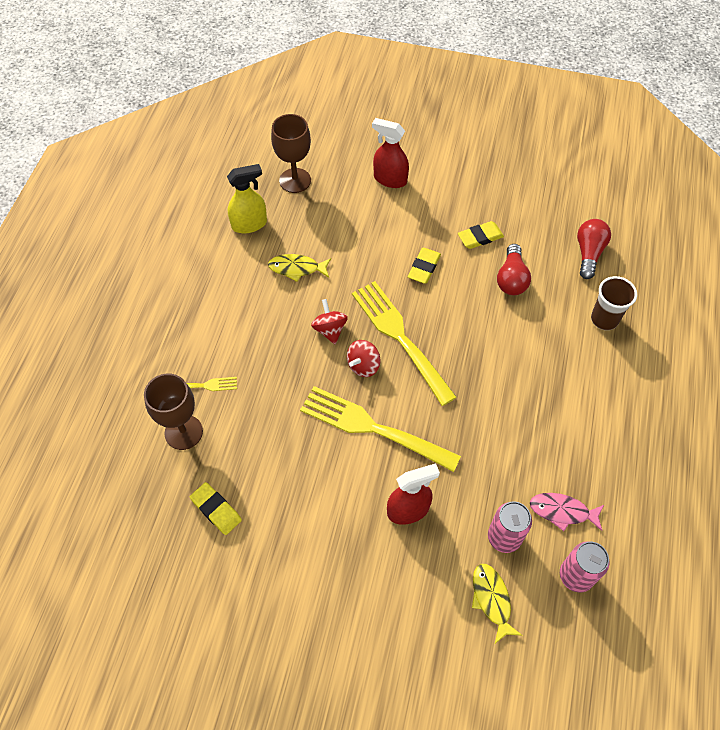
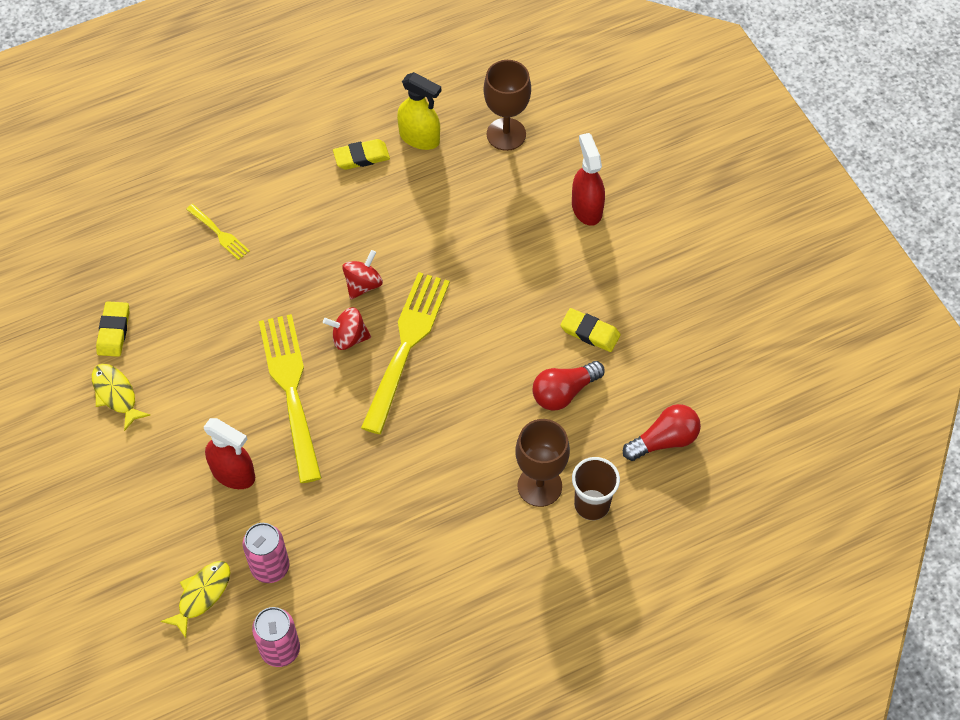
camera: 50 degrees right, 0 degrees up
brown goblet [144,373,203,450] -> brown goblet moved to [515,419,570,507]
yellow fish [268,254,331,282] -> yellow fish moved to [92,364,151,431]
yellow eraser [408,248,441,284] -> yellow eraser moved to [333,139,390,170]
pink fish [530,493,604,531] -> none

